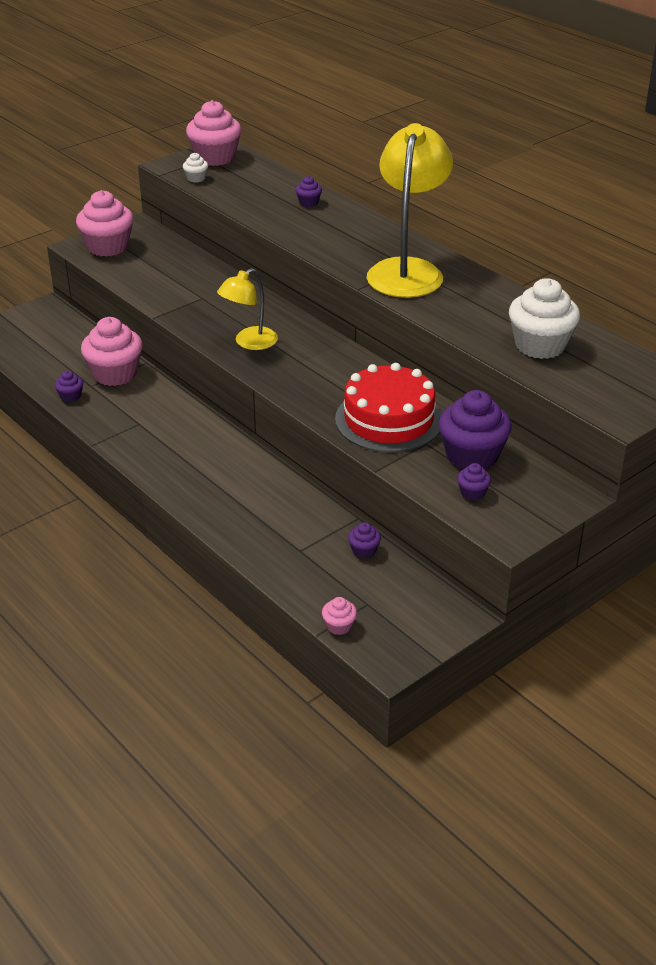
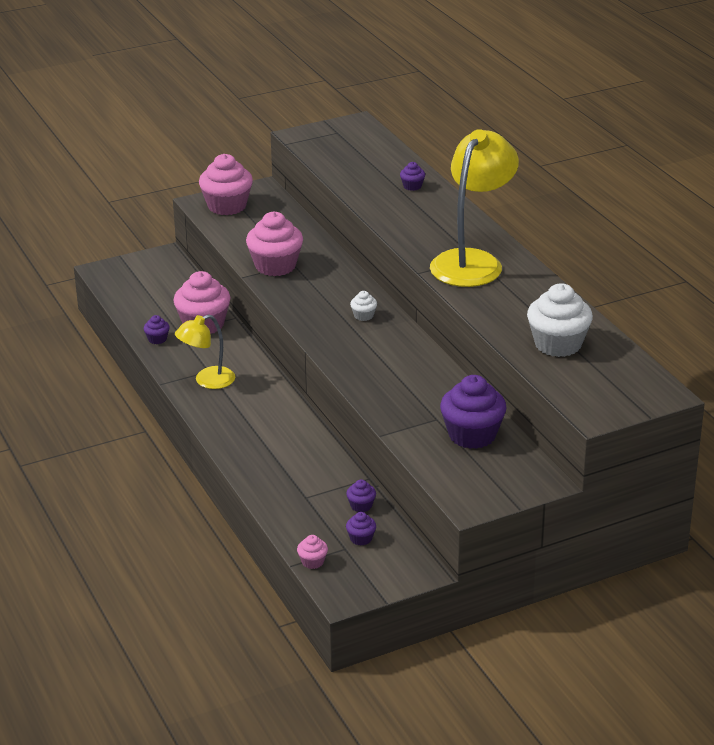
camera: 15 degrees right, 5 degrees down
white cupcake [183,153,208,183] -> white cupcake moved to [350,291,377,321]
pink cupcake [186,100,241,166] -> pink cupcake moved to [246,212,303,276]
yellow lamp [217,268,278,350] -> yellow lamp moved to [175,314,235,389]
red cake [335,363,442,452] -> none
purple cupcake [457,463,491,501] -> purple cupcake moved to [346,512,376,546]

